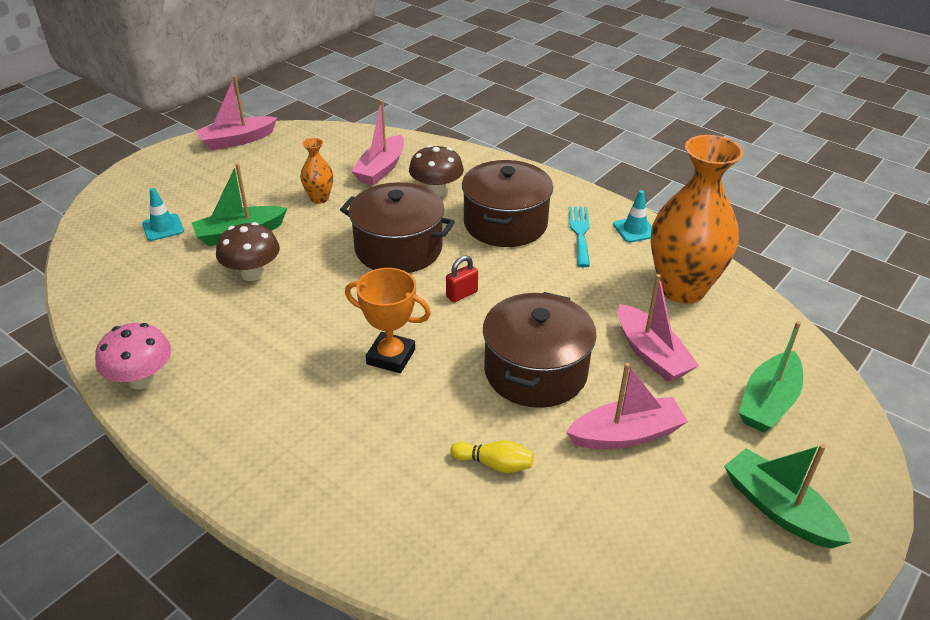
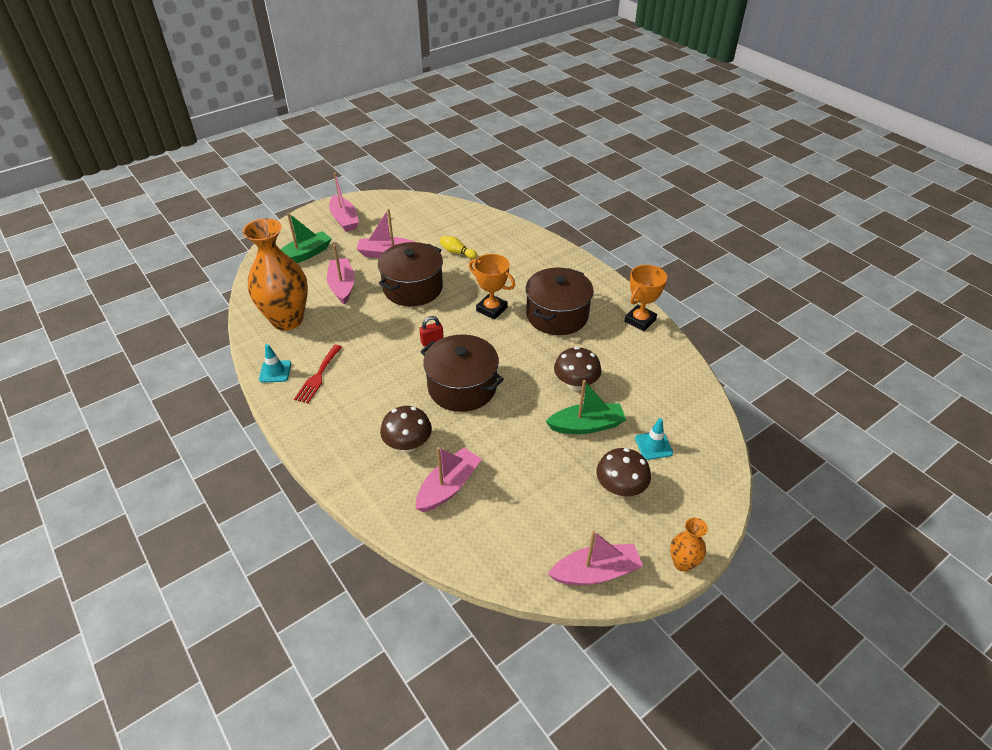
camera: 165 degrees left, 5 degrees up
pink mushroom [95,323,171,389] -> orange trophy [624,265,667,331]
orange vase [300,138,333,204] -> orange vase moved to [670,518,708,572]
brown pot [462,160,553,247] -> brown pot moved to [526,268,594,335]
turquoise fork [569,206,590,267] -> red fork [294,345,342,403]
green boat [724,444,851,549] -> pink boat [329,172,359,232]
none -> brown mushroom [596,448,651,497]

